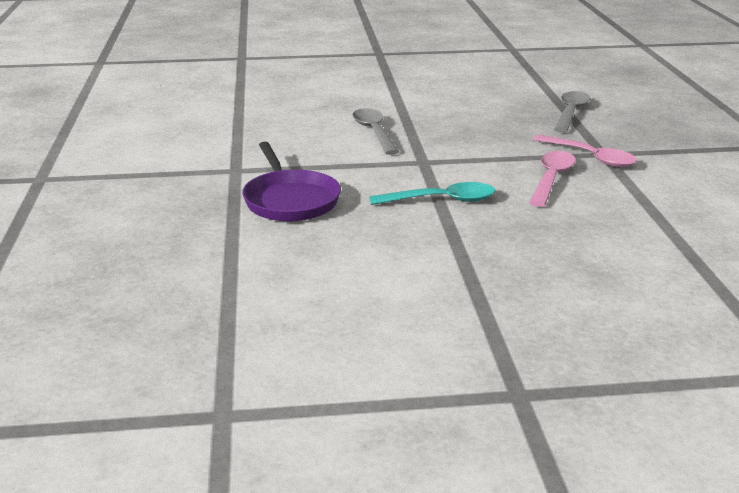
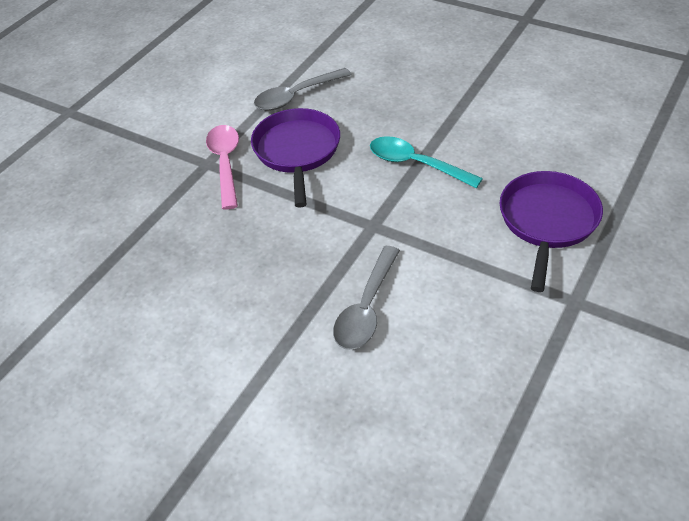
camera: 140 degrees left, 20 degrees up
pink spoon [529,151,576,207] -> purple pan [251,108,340,208]
grey spoon [554,91,590,132] -> grey spoon moved to [254,68,352,111]

